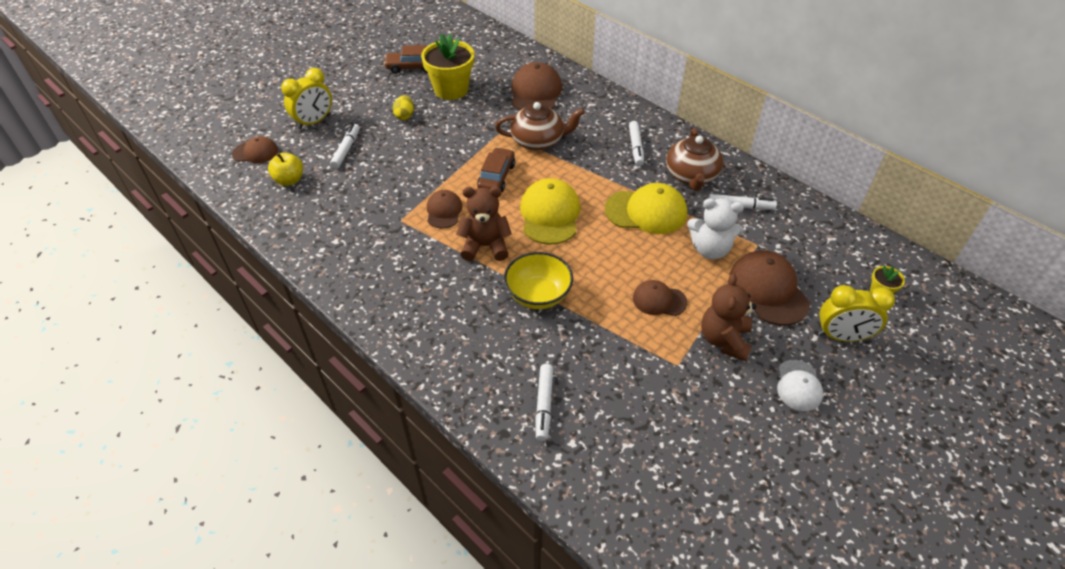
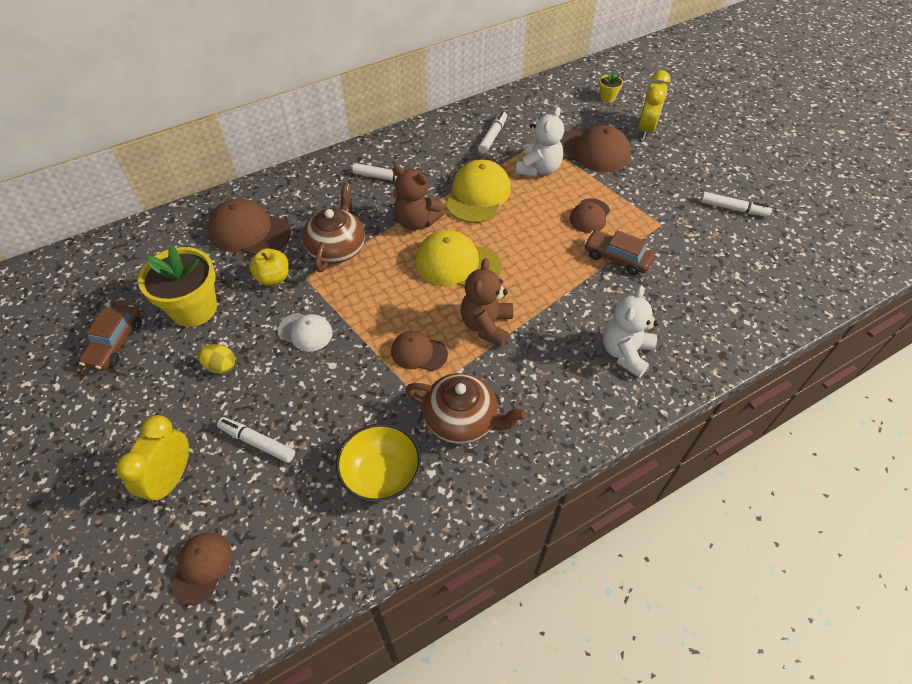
camera: 75 degrees left, 5 degrees up
yellow apple [268,153,303,186] -> yellow apple moved to [249,248,289,286]
yellow clock [281,68,332,130] -> yellow clock turned 135 degrees counterclockwise [116,415,189,504]
brown car [477,147,515,192] -> brown car moved to [584,230,655,275]
yellow bowl [504,252,573,309] -> yellow bowl moved to [336,423,421,502]
white marker [535,364,553,441] -> white marker moved to [701,192,772,217]
brown teapot [666,128,723,191] -> brown teapot moved to [405,373,526,444]
brown teddy bear [701,274,756,361] -> brown teddy bear moved to [392,165,445,230]
brown cap [729,250,810,326] -> brown cap turned 150 degrees counterclockwise [560,125,631,172]
white cap [777,360,823,411] -> white cap moved to [278,313,333,352]
none -> white teddy bear [603,285,658,378]

